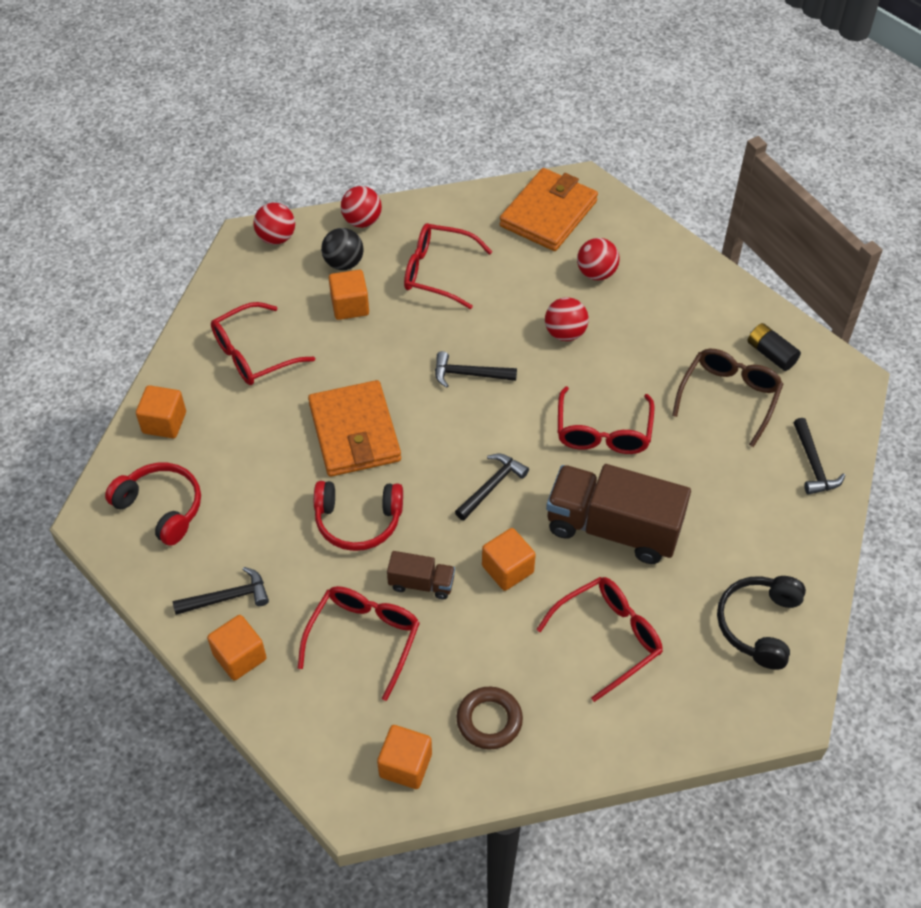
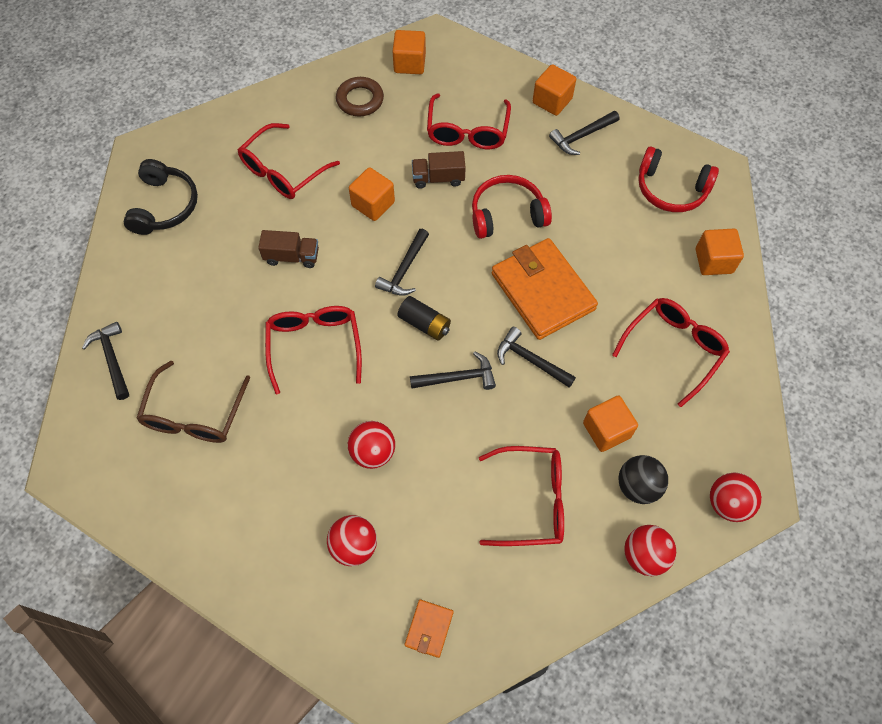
camera: 165 degrees right, 10 degrees up
orange wallet [499,168,598,251] -> orange wallet [405,600,454,658], size x0.44
brown truck [546,464,691,564] -> brown truck [258,230,319,268], size x0.48
black battery [748,323,801,371] -> black battery moved to [397,296,451,341]
none -> black hammer [497,327,576,388]

